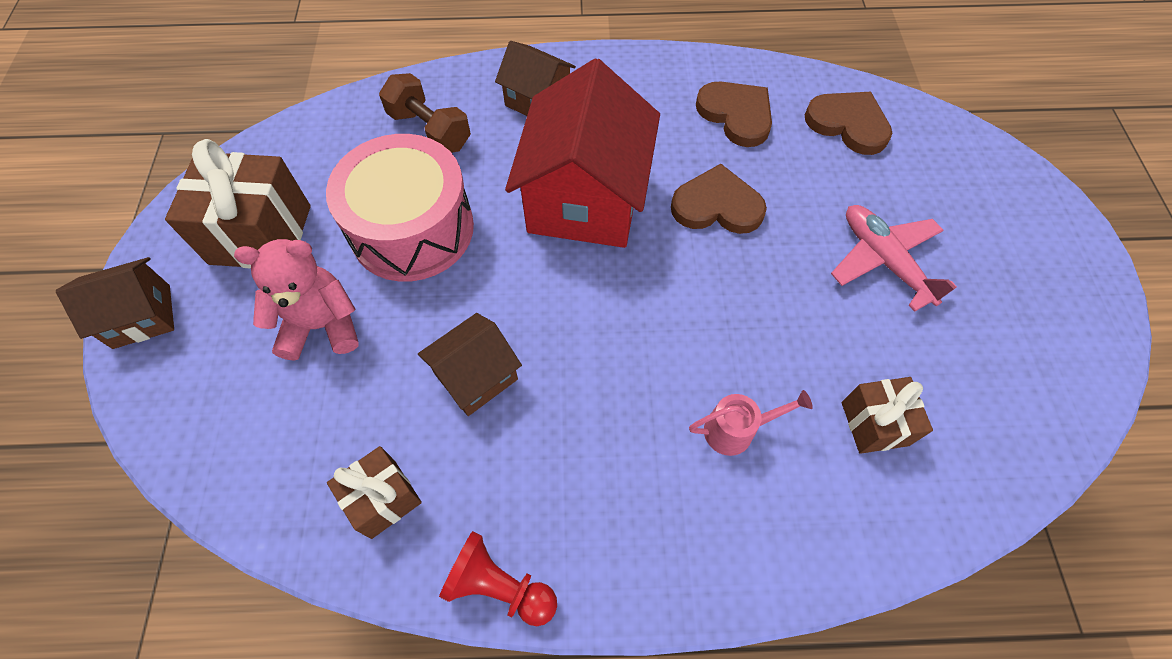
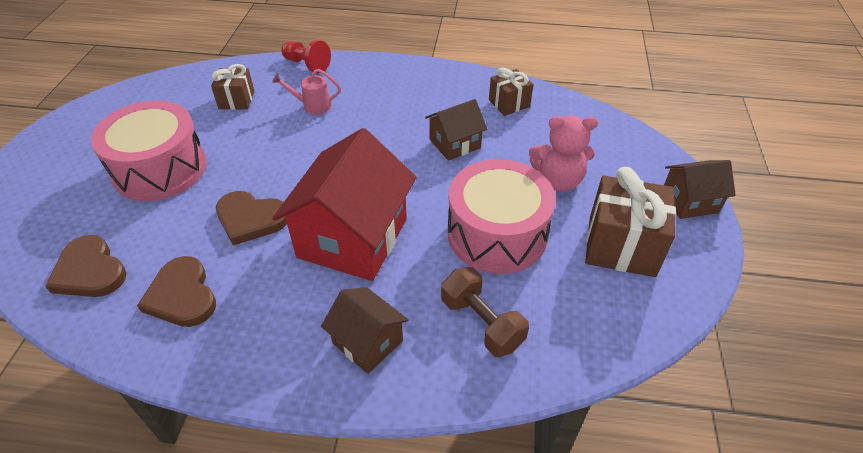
camera: 170 degrees left, 15 degrees down
red pawn [439,531,557,626] -> red pawn moved to [281,40,331,73]
pink plane [831,205,957,312] -> pink drum [91,101,207,201]

